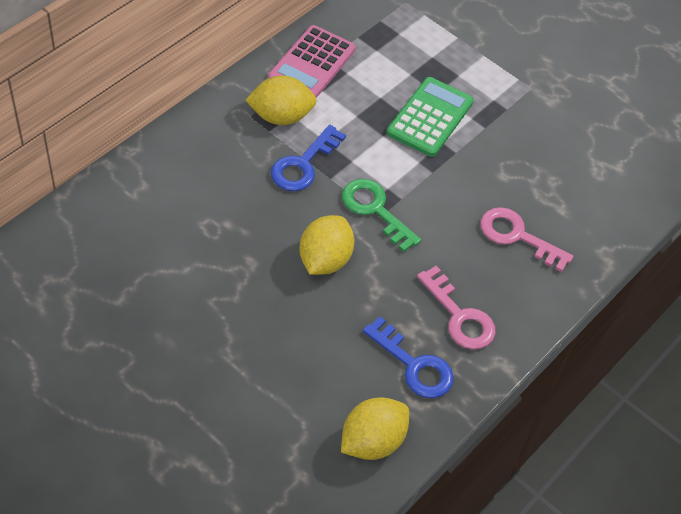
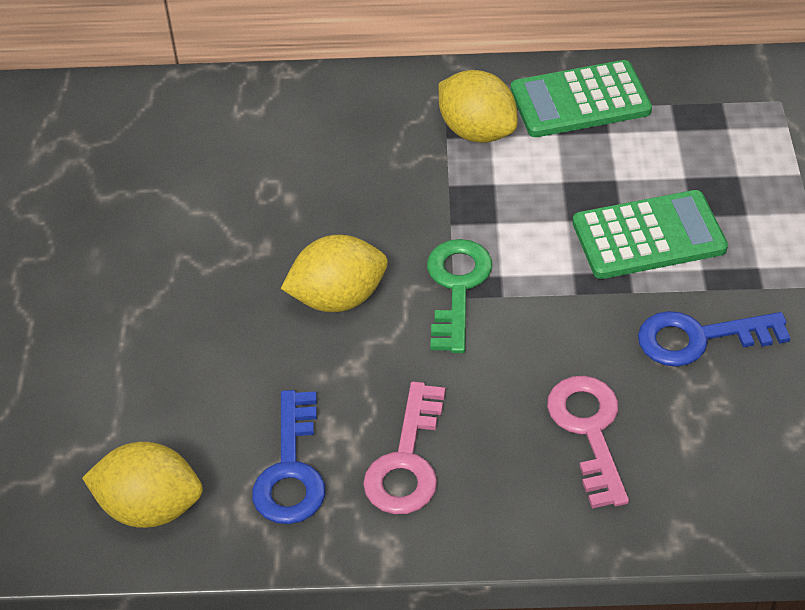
camera: 55 degrees right, 5 degrees down
pink calculator [268,25,356,98] -> green calculator [511,60,652,137]
blue key [271,125,346,191] -> blue key moved to [638,311,790,367]

